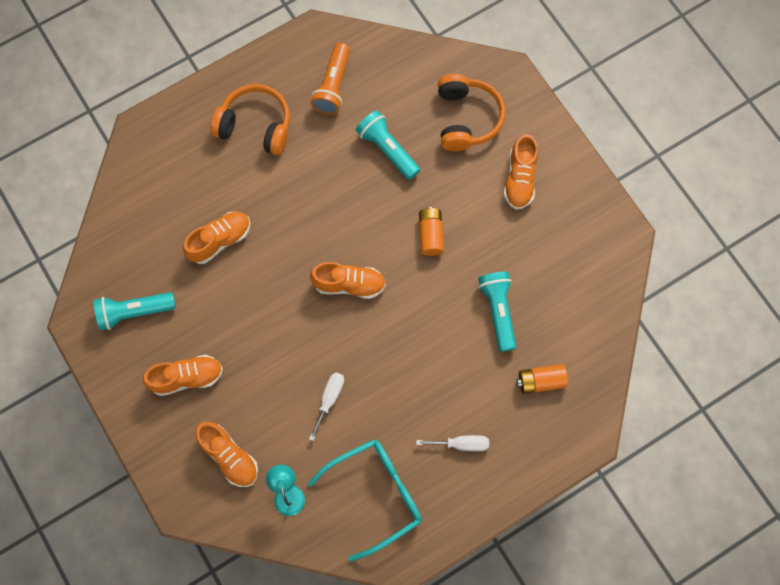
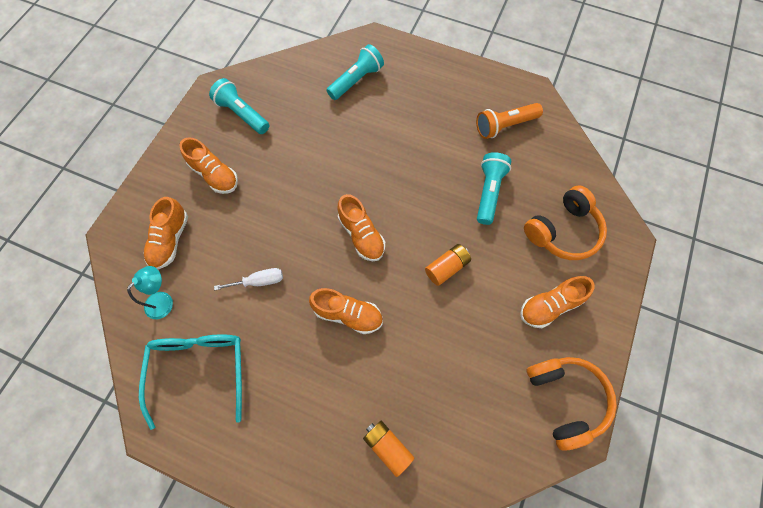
camera: 55 degrees right, 5 degrees down
orange shoe [183,212,250,264] -> orange shoe moved to [309,288,383,334]
orange headphones [210,84,290,155] -> orange headphones moved to [527,357,617,451]
turquoise glasses [308,439,422,561] -> turquoise glasses turned 120 degrees counterclockwise [139,334,242,430]
white screwdriver [416,435,489,451] -> none
turquoise flashlight [478,272,516,352] -> turquoise flashlight moved to [326,44,384,100]

